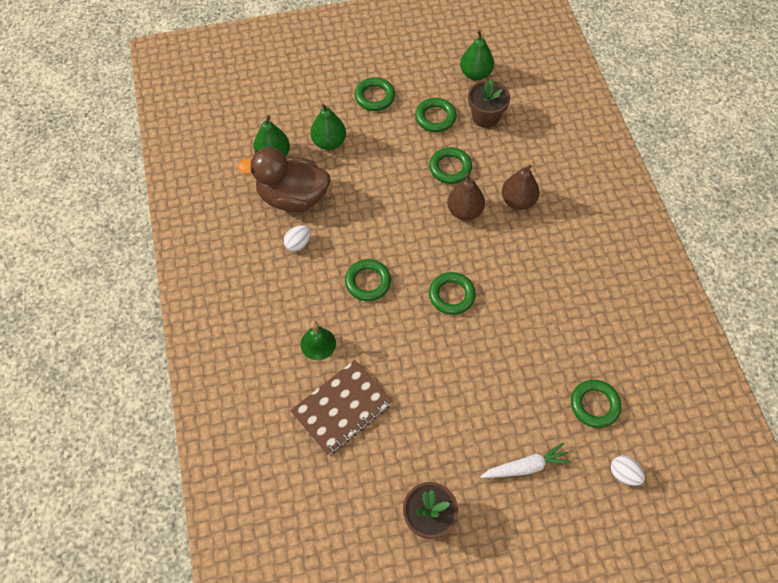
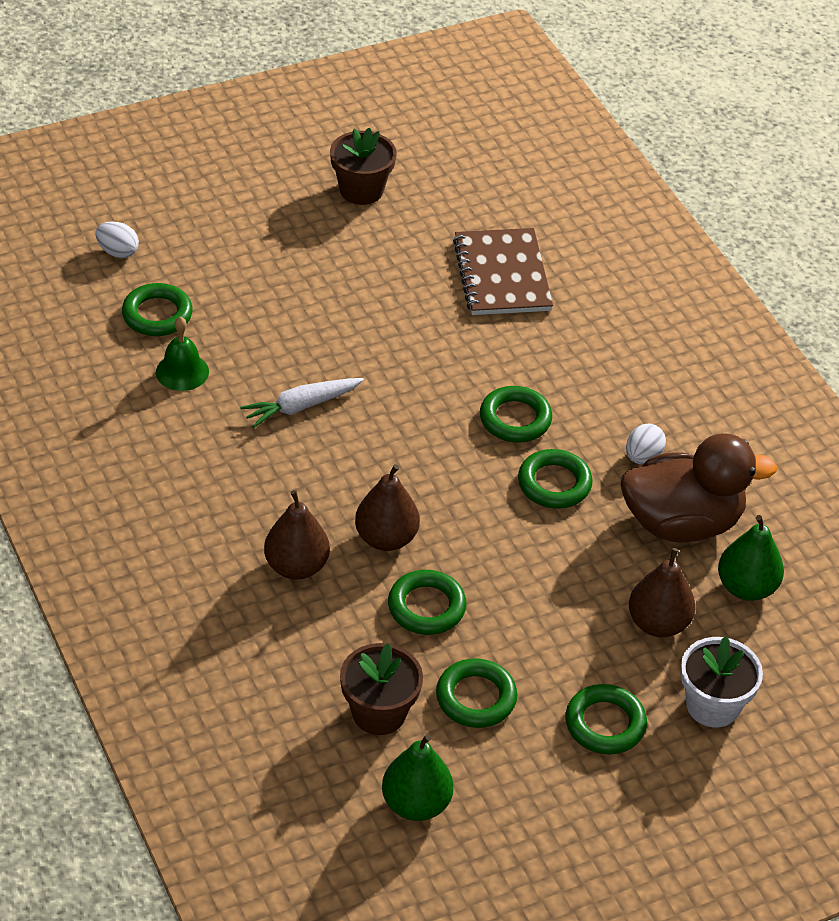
camera: 165 degrees right, 15 degrees down
brown notebook [290,360,393,456] -> brown notebook turned 45 degrees counterclockwise [453,228,553,315]
green bell [301,321,336,360] -> green bell moved to [156,317,209,391]
green pear [310,104,346,150] -> brown pear [629,548,695,637]
green ring [429,272,476,315] -> green ring moved to [518,449,593,509]
white carrot [480,442,572,478] -> white carrot moved to [240,378,364,428]
none -> white flower pot [680,636,763,728]

